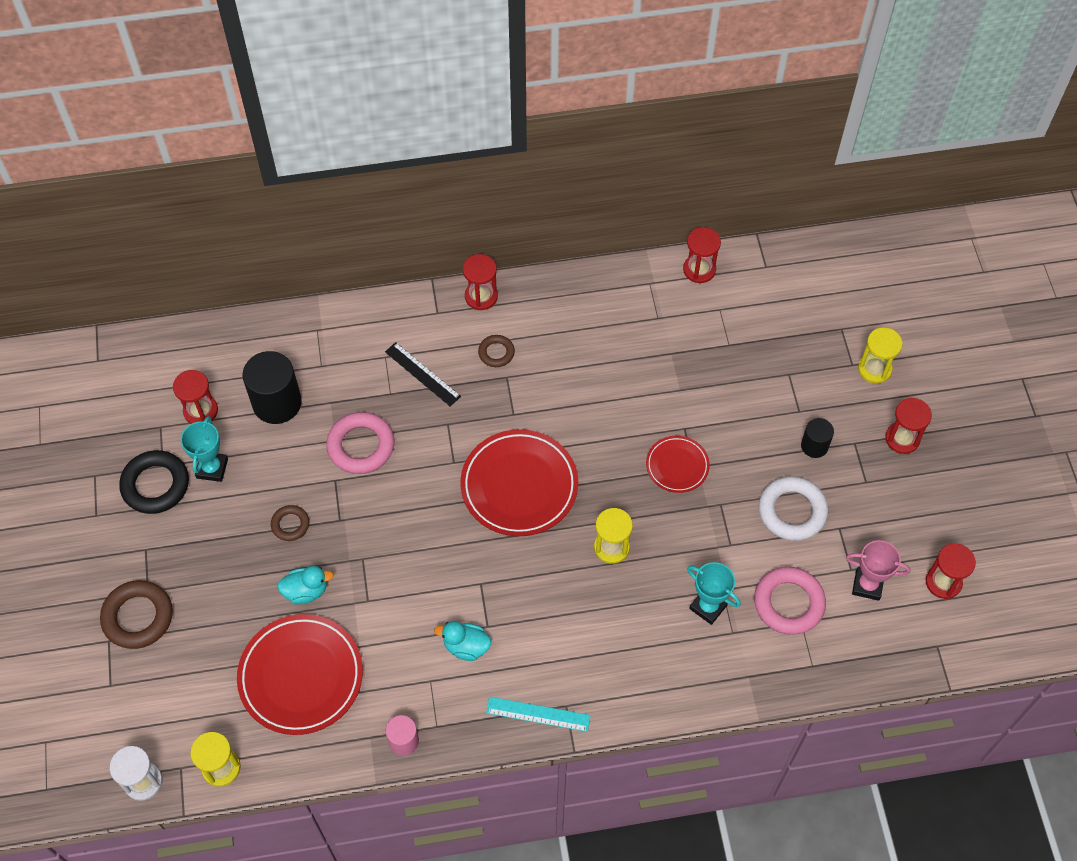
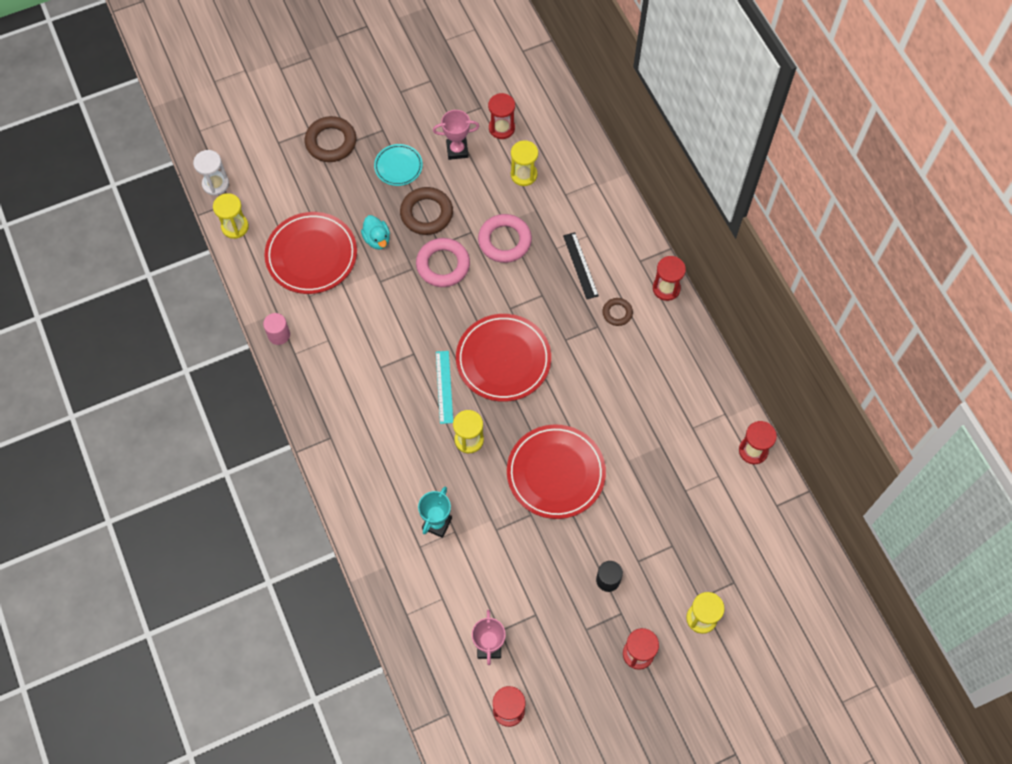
camera: 75 degrees right, 5 degrees up
black ring [119,450,189,514] -> none
turquoise trophy [181,416,228,482] -> pink trophy [433,110,479,160]
black cylinder [242,351,302,424] -> yellow hourglass [511,140,538,186]
brown ring [271,505,309,541] -> brown ring [400,187,453,235], size x1.80
black ruler [385,342,461,407] -> black ruler turned 45 degrees counterclockwise [563,232,599,299]
turquoise duck [434,621,491,661] -> none
turquoise ruler [486,697,591,732] -> turquoise ruler moved to [436,351,453,424]
red plate [646,436,710,493] -> red plate [507,425,606,519], size x1.84
pink ring [754,567,826,635] -> pink ring moved to [416,238,470,287]
white ring [759,476,828,541] -> none
none -> turquoise plate [374,144,423,186]

